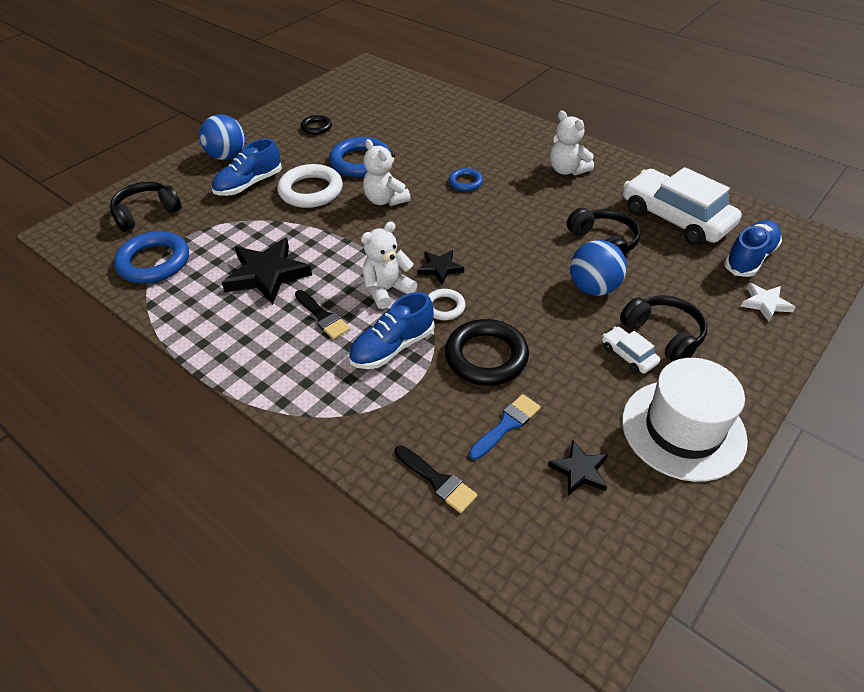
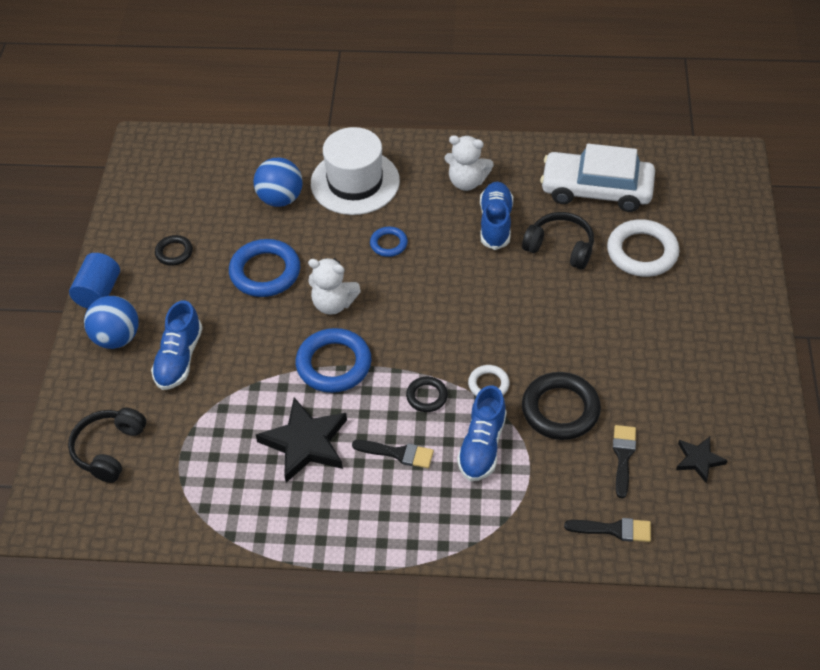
camera: 35 degrees left, 5 degrees up
blue ring [114,231,189,284] -> blue ring moved to [296,328,372,393]
white ring [277,164,343,208] -> white ring moved to [607,219,680,277]
white teddy bear [361,221,418,309] -> black ring [406,376,448,412]
black star [417,250,464,285] -> none
blue brush [469,394,541,460] -> black brush [613,425,636,498]
blue ball [570,240,627,296] -> blue ball moved to [253,158,303,207]
white car [602,327,660,374] -> none
black headphones [620,296,708,362] -> none
white hat [622,358,748,482] -> white hat moved to [311,127,400,215]
blue shoe [724,220,782,277] -> blue shoe moved to [480,182,513,250]
white star [741,283,795,322] -> none
none -> blue cylinder [69,253,120,309]

